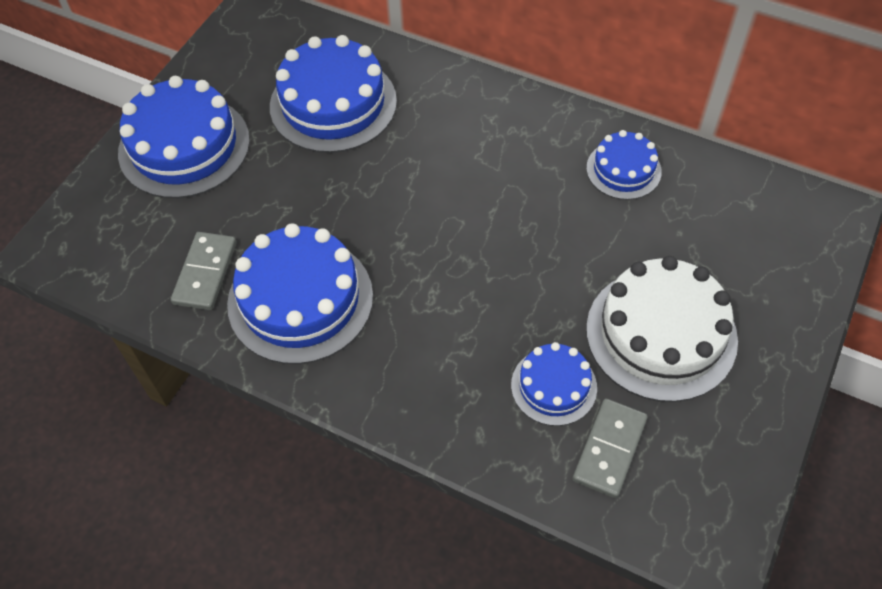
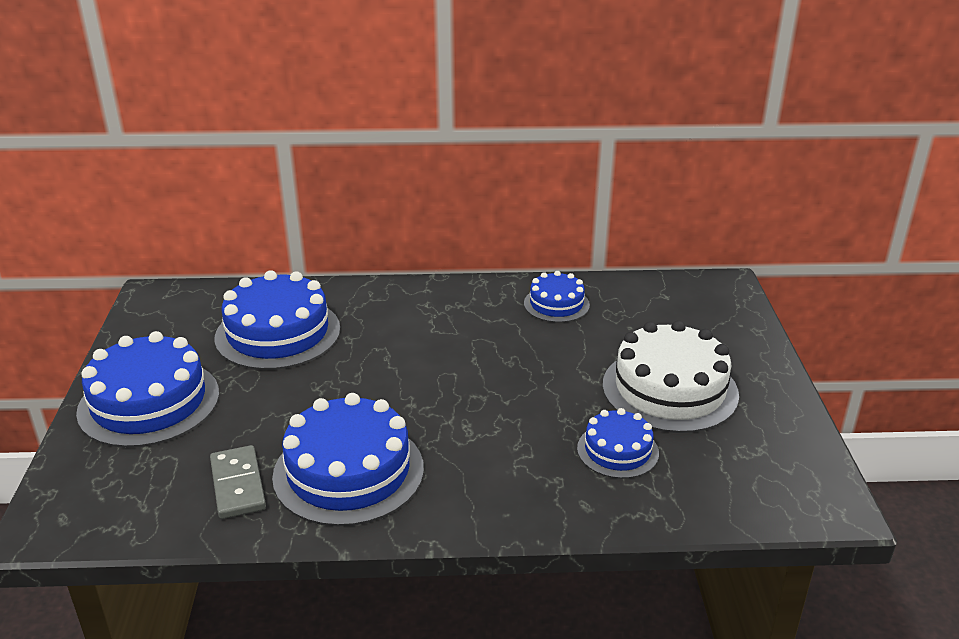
camera: 30 degrees left, 25 degrees down
grey domino [573,399,648,498] -> none

